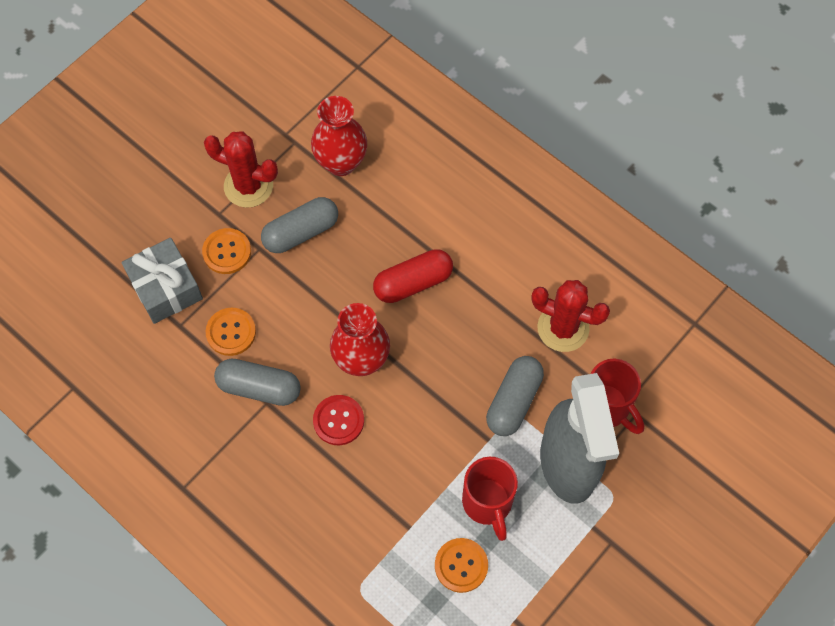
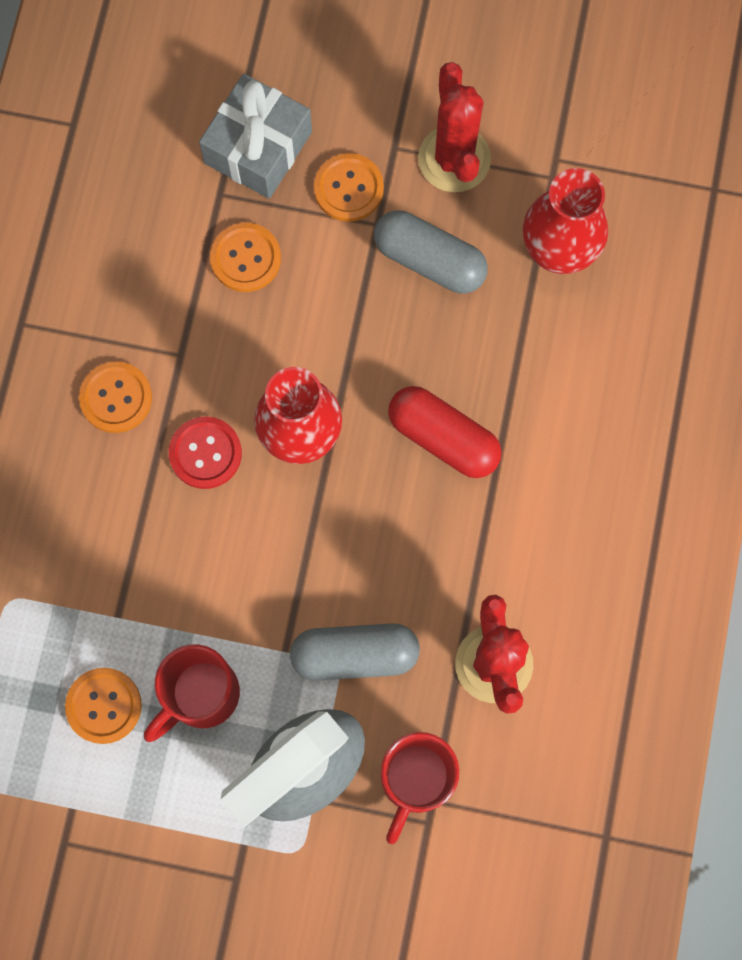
camera: 60 degrees right, 10 degrees up
grey capsule [214,359,301,406] -> none
none -> orange button [79,361,152,433]

